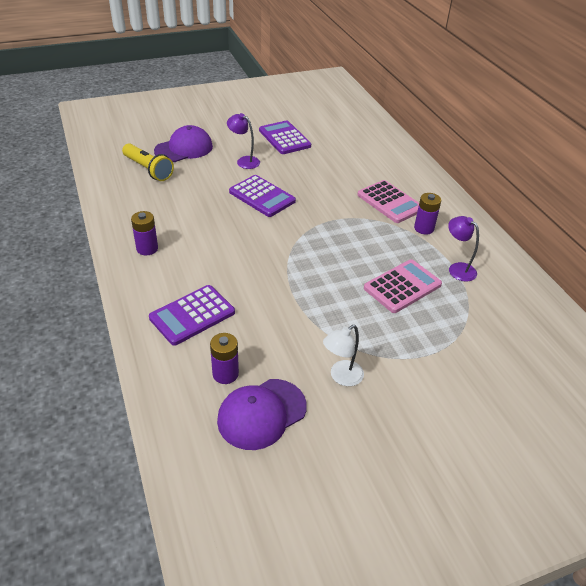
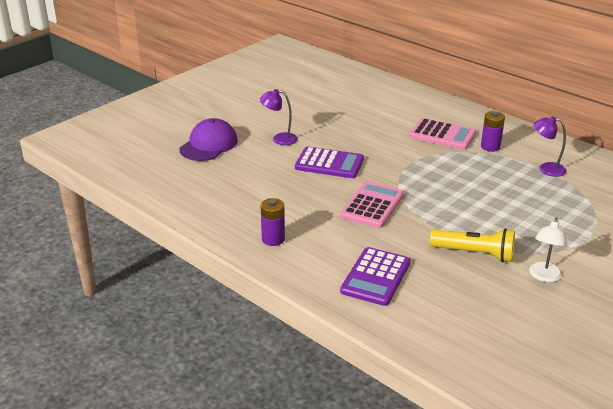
camera: 25 degrees left, 10 degrees down
yellow flashlight [122,143,174,181] -> yellow flashlight moved to [430,228,515,262]
purple battery [210,333,239,384] -> none
purple cap [217,379,307,450] -> none
purple calculator [259,121,311,154] -> none
pink calculator [364,259,442,313] -> pink calculator moved to [340,181,404,228]

